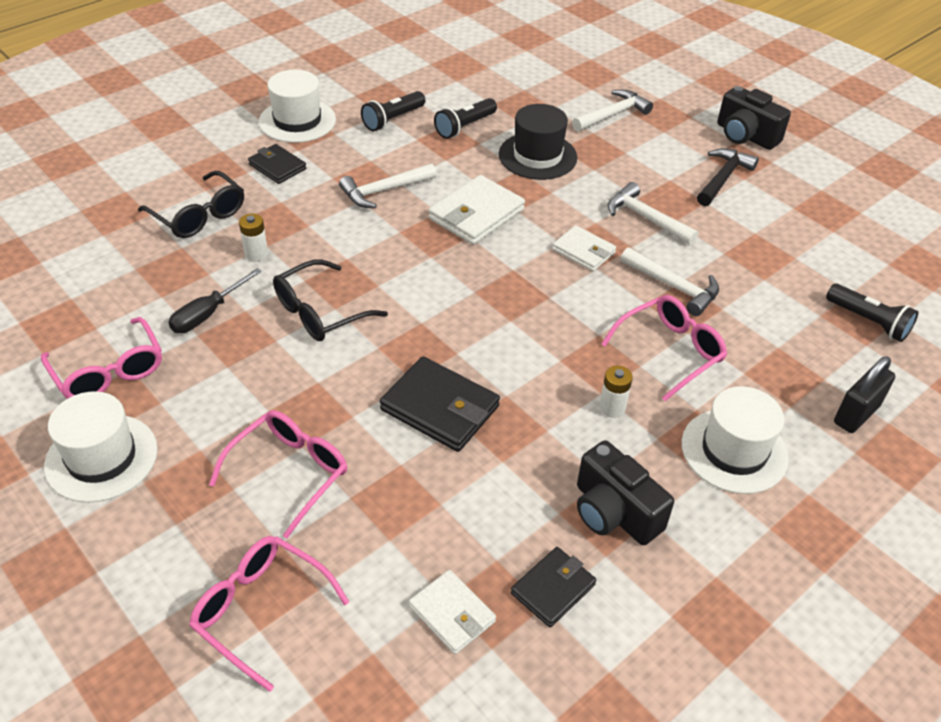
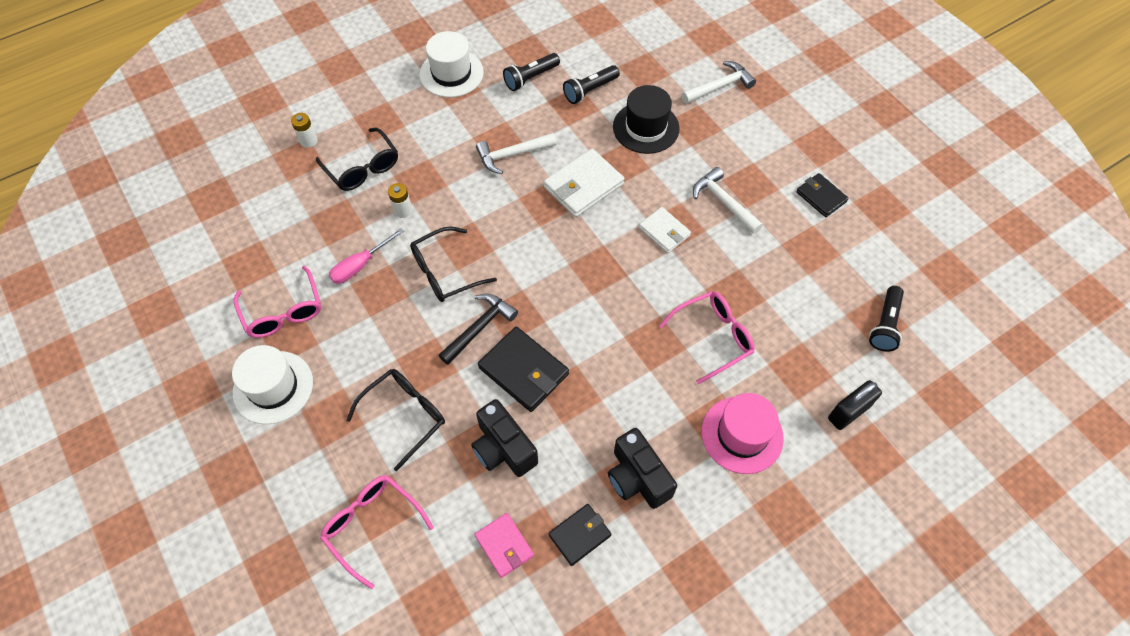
camera: 10 degrees right, 15 degrees up
black screwdriver [168,268,262,333] -> pink screwdriver [329,228,404,284]
pink glasses [209,410,347,539] -> black glasses [347,369,445,471]
black wallet [248,144,306,184] -> black wallet moved to [796,173,849,217]
white wallet [409,570,496,654] -> pink wallet [474,513,534,578]
white battery [599,366,633,418] -> white battery moved to [291,113,318,148]
white hammer [620,247,719,316] -> none
white hat [682,386,789,494] -> pink hat [702,393,784,474]
black hammer [697,148,759,206] -> black hammer moved to [438,294,518,365]
black camera [717,86,791,150] -> black camera moved to [471,399,538,477]
black flashlight [826,284,918,342] -> black flashlight turned 60 degrees clockwise [869,286,904,351]

